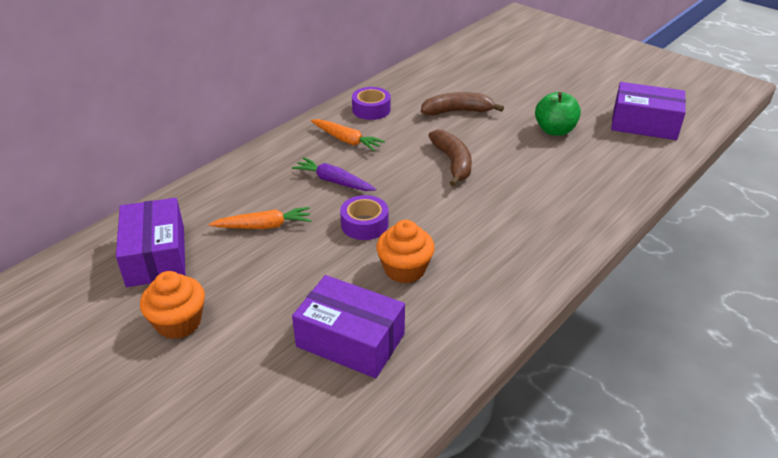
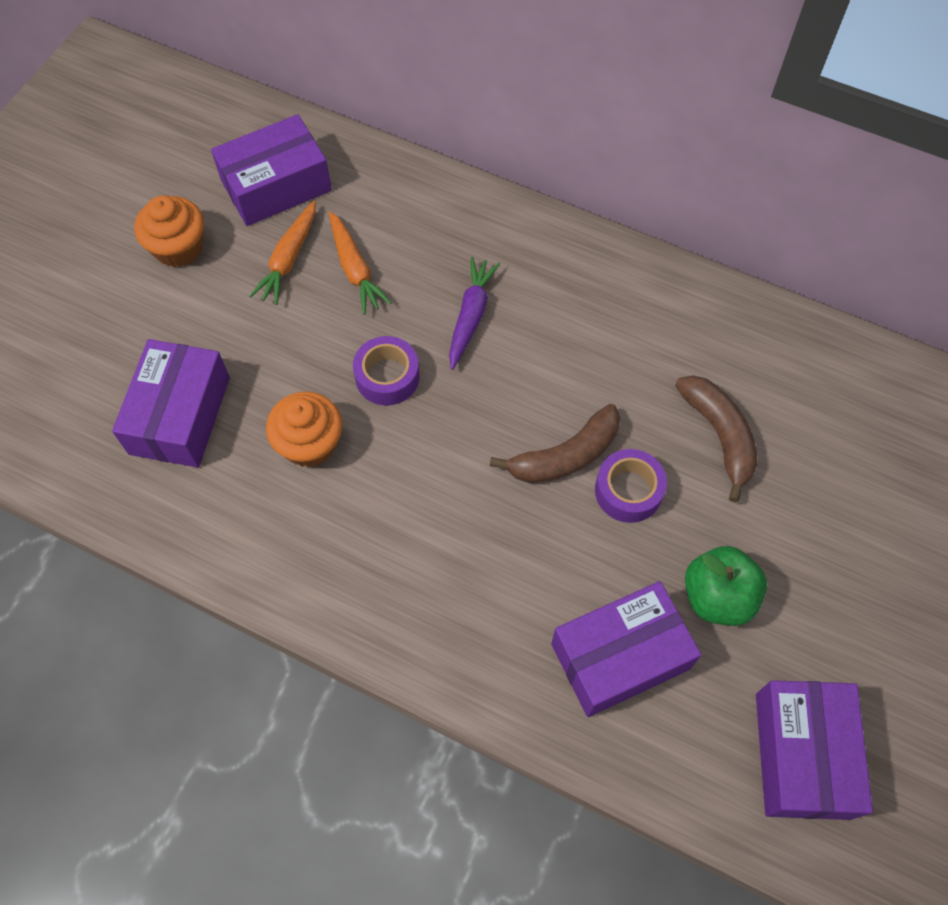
camera: 75 degrees right, 25 degrees up
orange carrot [311,119,385,151] -> orange carrot moved to [249,200,316,305]
purple tape [352,87,390,120] -> purple tape moved to [595,449,667,523]
none -> purple box [551,581,701,717]

